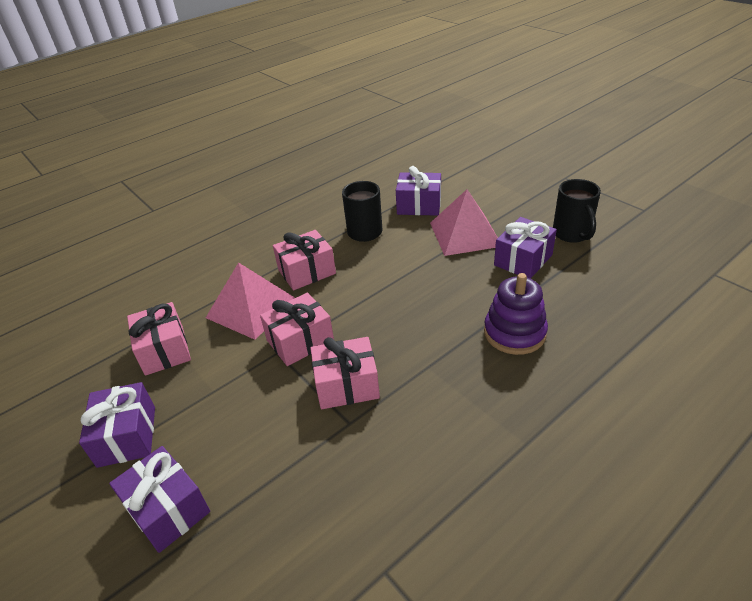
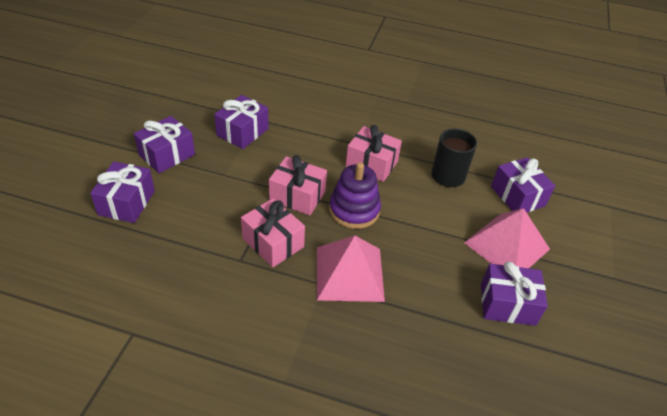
camera: 50 degrees right, 5 degrees up
pink gift [127,302,191,376] -> purple gift [214,95,269,149]
pink pyramid [206,262,295,340] -> pink pyramid moved to [317,235,385,302]
purple stacking toy [484,273,548,355] -> purple stacking toy moved to [329,162,381,229]
black mug [553,179,601,243] -> none

